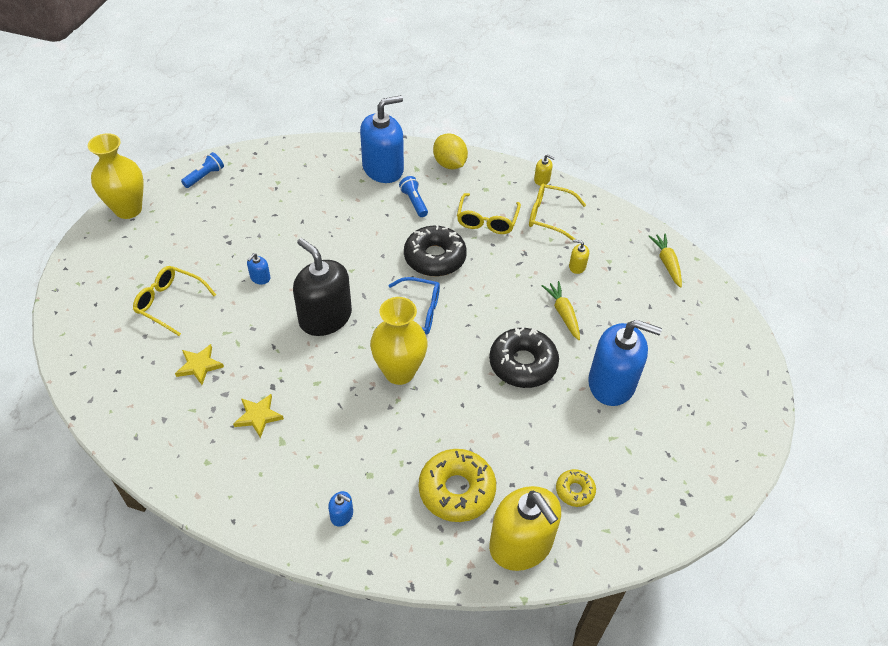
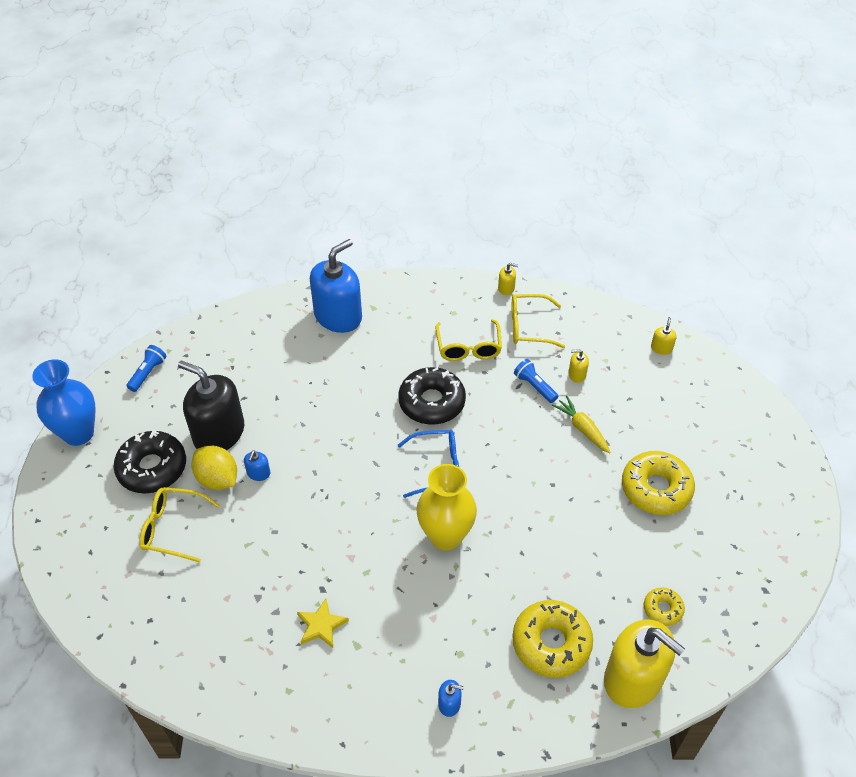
camera: 15 degrees left, 0 degrees up
yellow vase [88,133,144,219] -> blue vase [32,359,96,446]
yellow star [175,344,224,385] -> none
black soap dispenser [293,238,352,336] -> black soap dispenser moved to [178,361,244,450]
blue flashlight [399,176,428,217] -> blue flashlight moved to [514,359,558,403]
yellow lemon [433,133,468,169] -> yellow lemon moved to [192,446,237,490]
black donut [489,328,559,388] -> black donut moved to [113,430,186,493]
blue soap dispenser [588,320,662,406] -> yellow donut [622,451,695,515]
yellow carrot [648,234,682,288] -> yellow soap dispenser [651,317,677,355]

